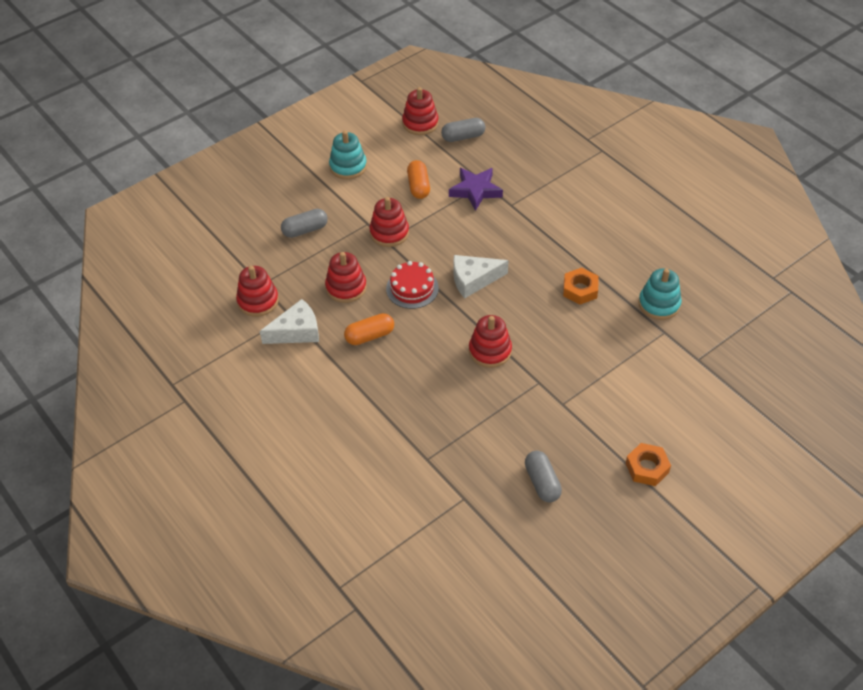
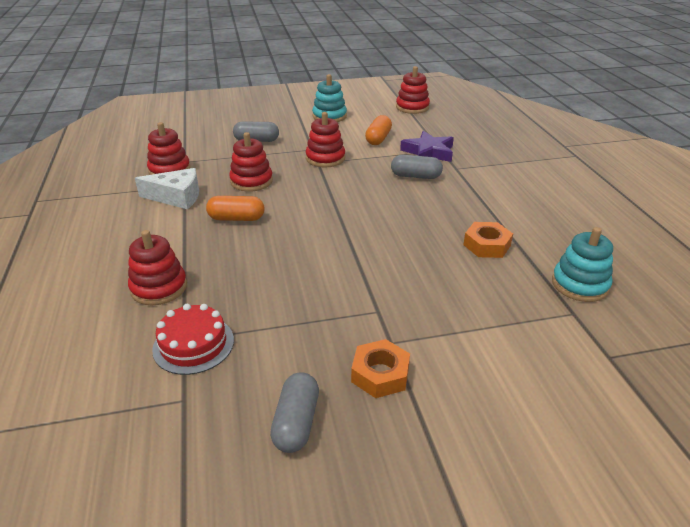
camera: 25 degrees right, 15 degrees down
red cake [386,261,439,309] -> red cake moved to [152,304,234,375]
grey capsule [441,118,485,142] -> grey capsule moved to [391,155,443,179]
white cheese [453,255,509,298] -> none
red stacking toy [469,315,512,368] -> red stacking toy moved to [128,230,187,305]
orange nut [625,443,671,486] -> orange nut moved to [351,339,410,398]

